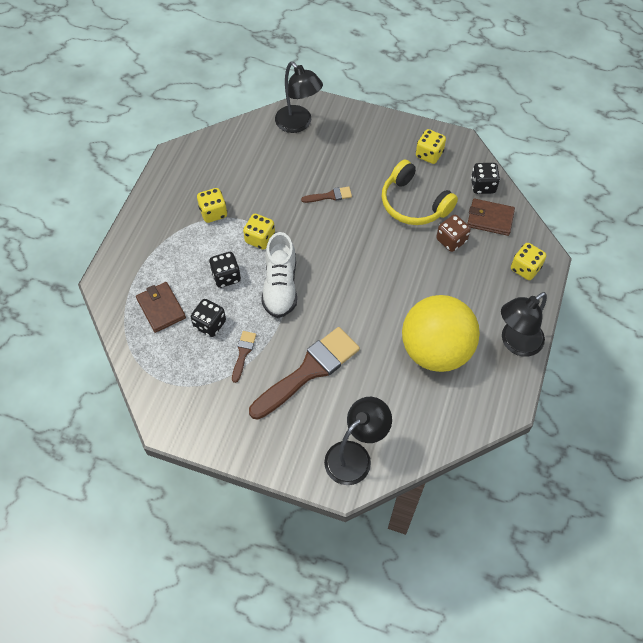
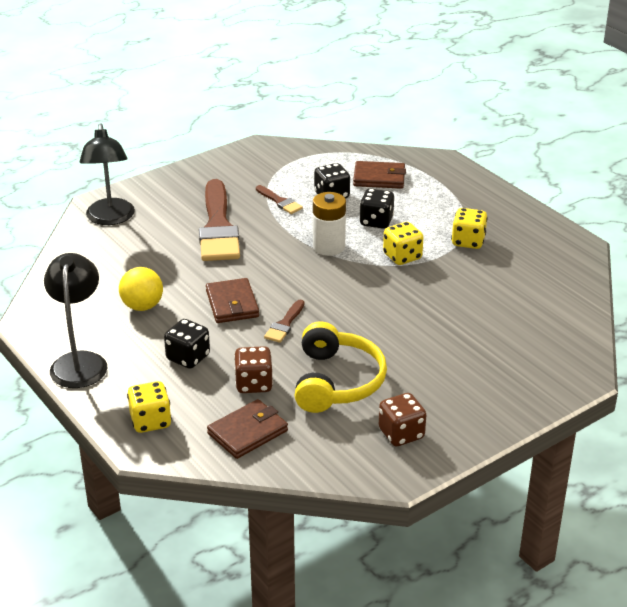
camera: 125 degrees right, 25 degrees down
white shoe [261,232,297,318] -> white battery [313,192,346,256]
black lamp [275,62,323,133] -> none
brown brush [301,187,352,203] -> brown brush moved to [264,300,304,343]
yellow headphones [382,160,458,225] -> yellow headphones turned 105 degrees clockwise [295,321,387,413]
yellow ball [402,295,480,372] -> yellow ball [119,267,163,311], size x0.48
yellow dice [416,129,446,164] -> brown dice [379,393,426,446]
black dice [471,163,500,194] -> black dice moved to [164,319,210,369]
none -> brown wallet [206,278,259,323]

